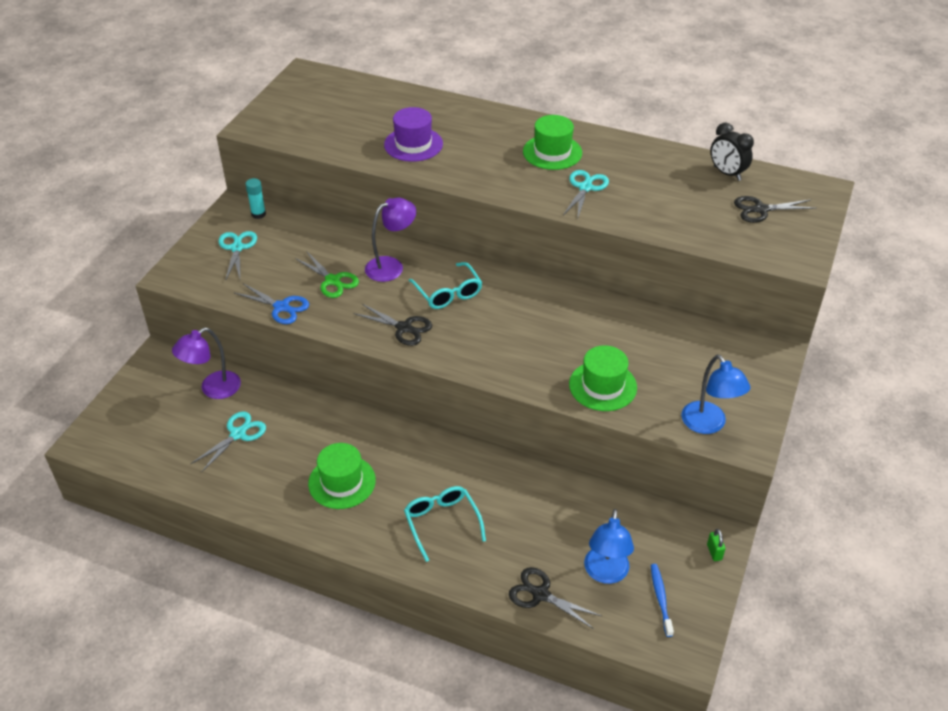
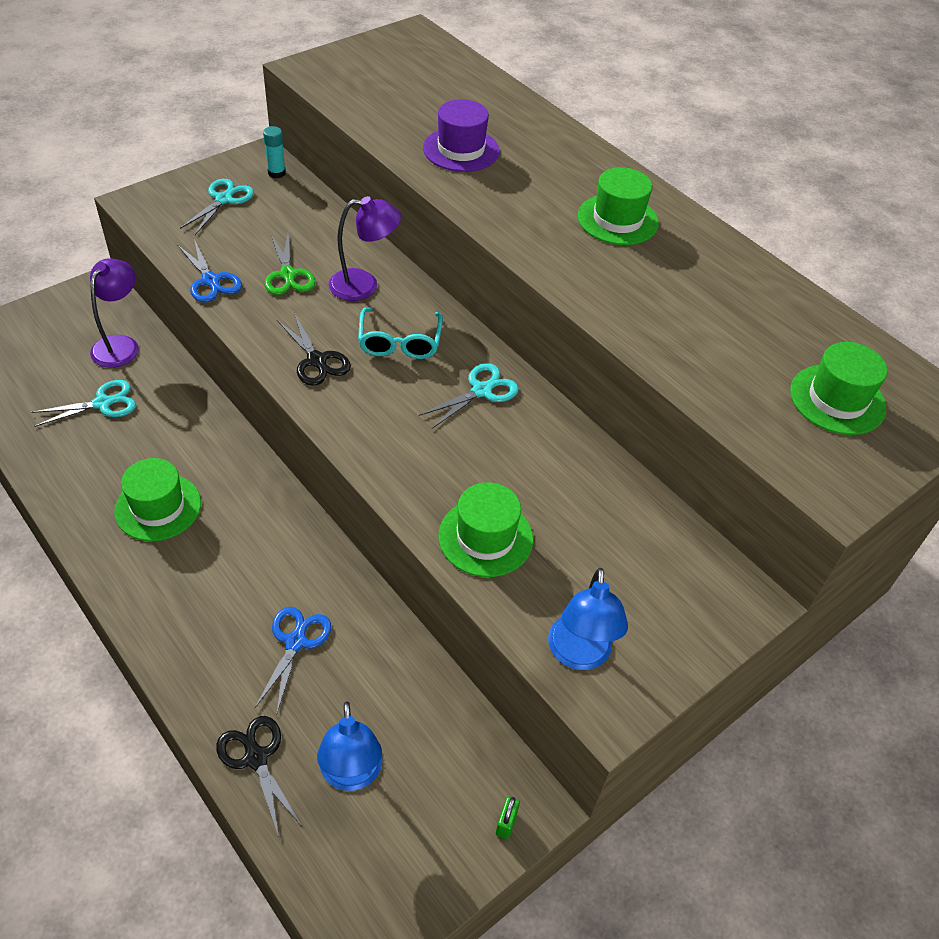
camera: 25 degrees right, 5 degrees up
purple lamp [172,328,241,399] -> purple lamp turned 120 degrees clockwise [90,258,139,368]
turquoise glasses [404,486,486,562] -> none
turquoise scissors [563,170,609,217] -> turquoise scissors moved to [419,363,519,429]
blue lamp [584,509,634,584] -> blue lamp turned 45 degrees counterclockwise [317,701,383,791]
blue toothbrush [651,564,674,637] -> none
black clock [711,123,754,181] -> none
black scissors [734,196,817,223] -> green hat [790,342,887,435]
none -> blue scissors [255,607,331,713]

